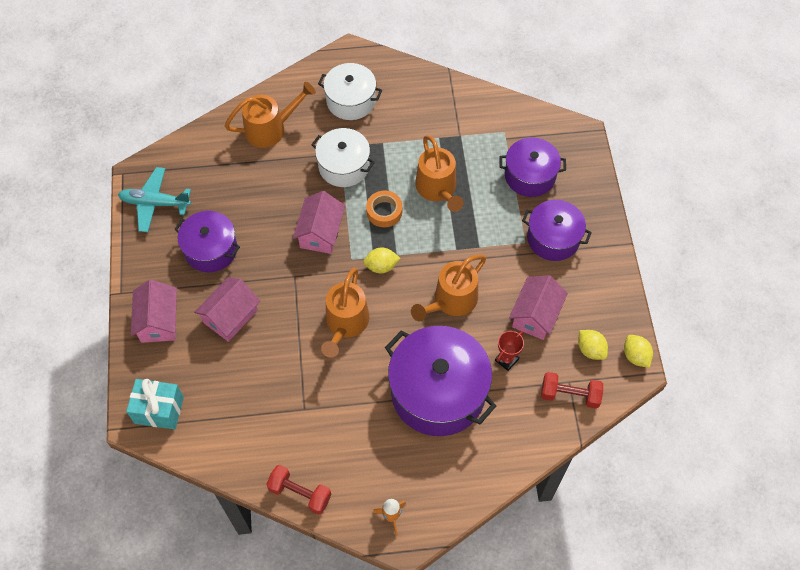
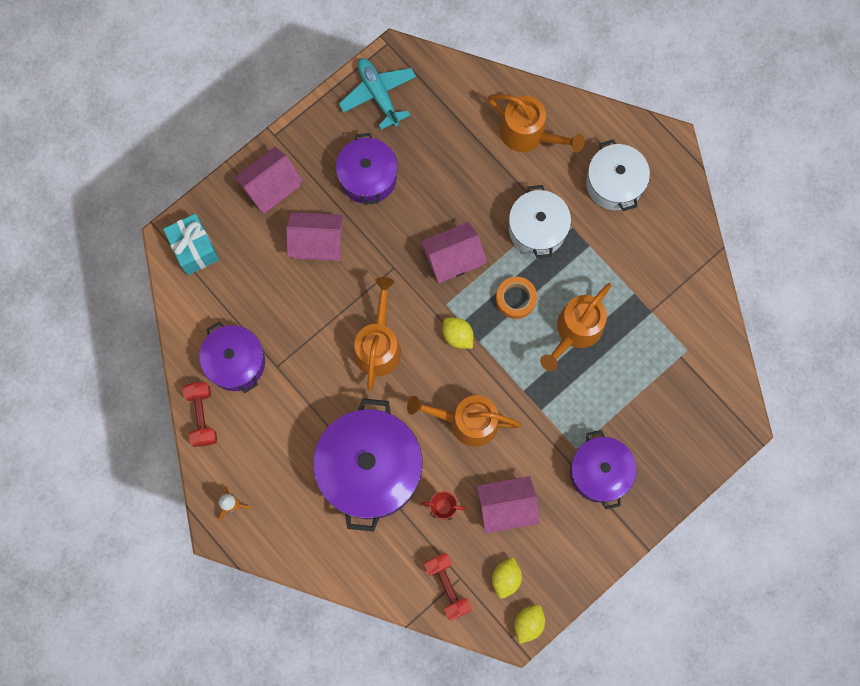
camera: 55 degrees right, 15 degrees up
orange watering can [321,268,369,358] -> orange watering can turned 120 degrees clockwise [354,277,401,391]
purple pot [500,137,566,197] -> purple pot moved to [199,322,265,393]

